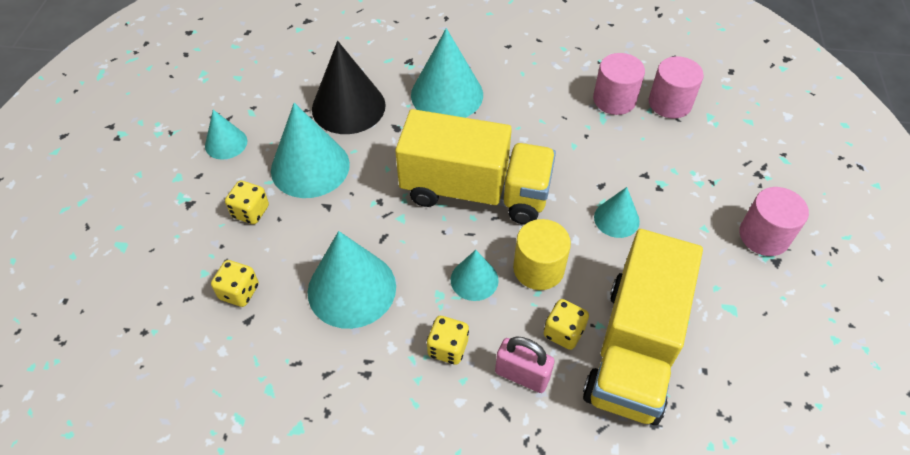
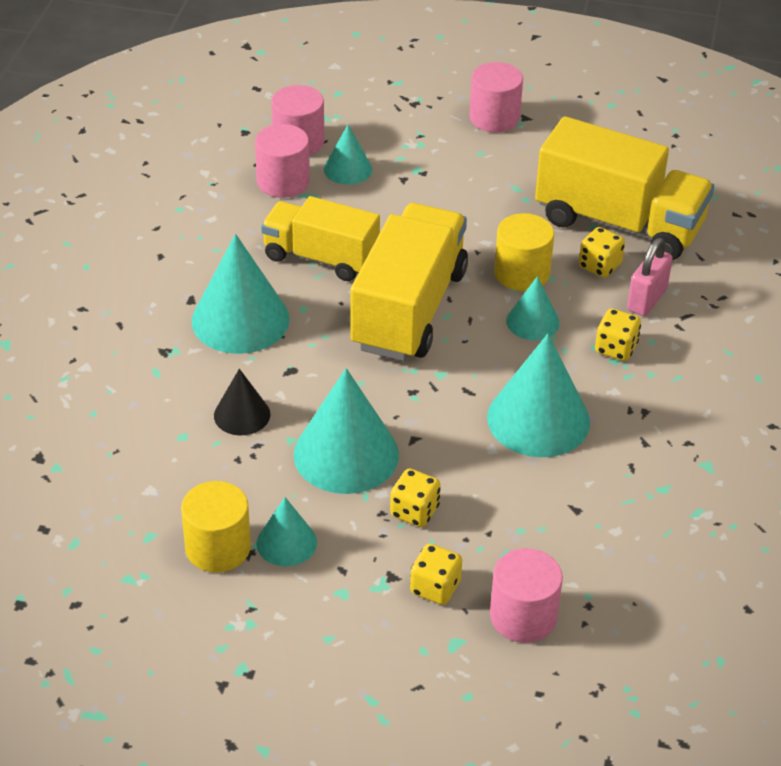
camera: 85 degrees left, 10 degrees down
yellow dice [211,260,259,307] -> yellow dice moved to [410,544,462,605]
black cone [312,41,386,134] -> black cone [214,369,270,435], size x0.55
turquoise cone [594,187,640,238] -> turquoise cone moved to [324,125,372,185]
none -> yellow cylinder [181,481,251,572]
none -> yellow truck [261,196,380,281]
none -> pink cylinder [490,548,563,643]

